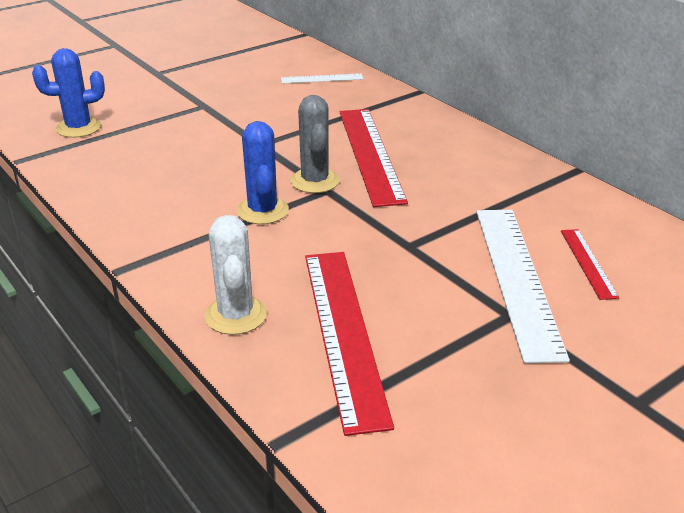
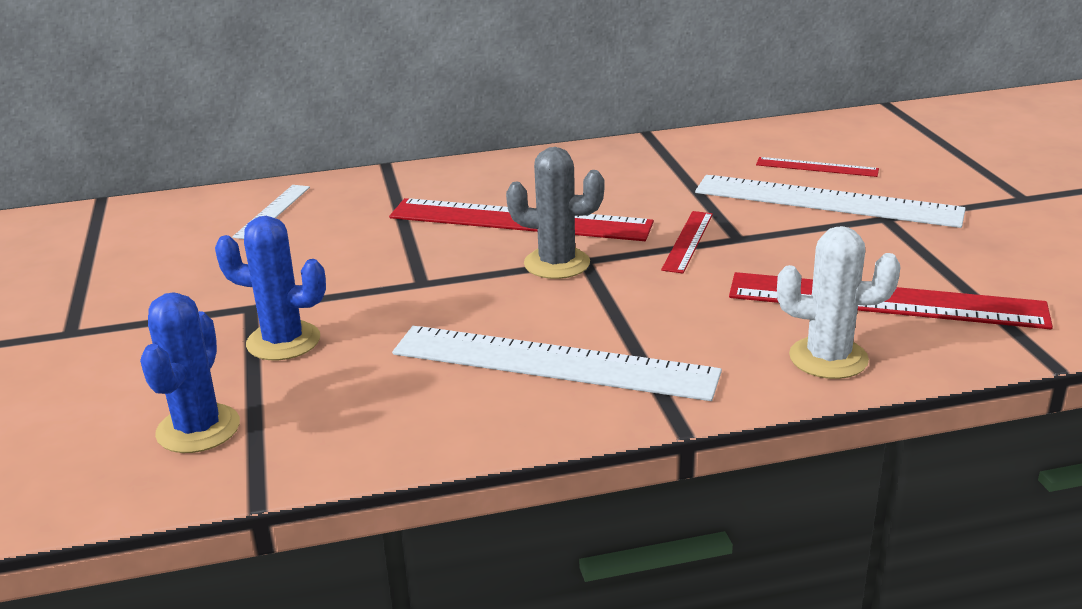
camera: 65 degrees left, 5 degrees down
blue cactus [237,121,289,224] -> blue cactus moved to [215,216,326,360]
none -> white ruler [392,326,722,401]
none -> red ruler [661,211,713,274]

